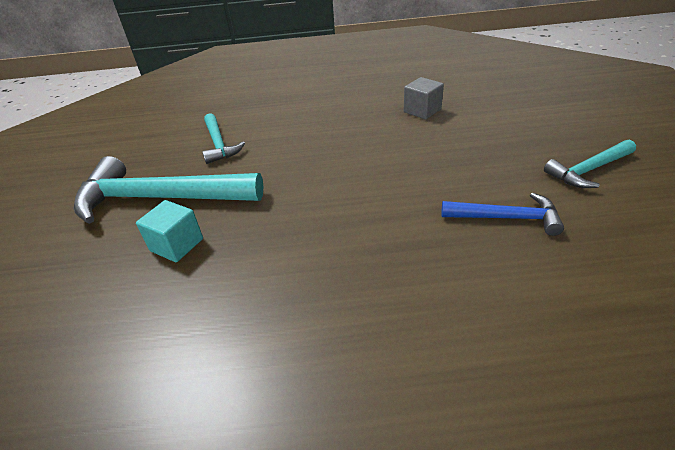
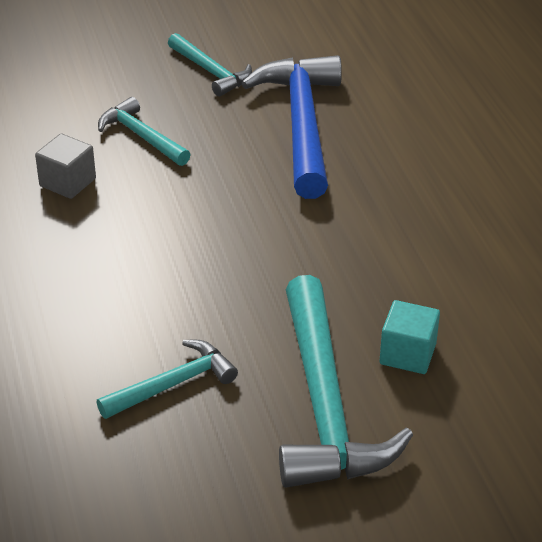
camera: 105 degrees left, 0 degrees up
blue hammer [441,193,564,236] -> blue hammer [241,55,342,199], size x1.87
none -> turquoise hammer [98,97,191,166]

